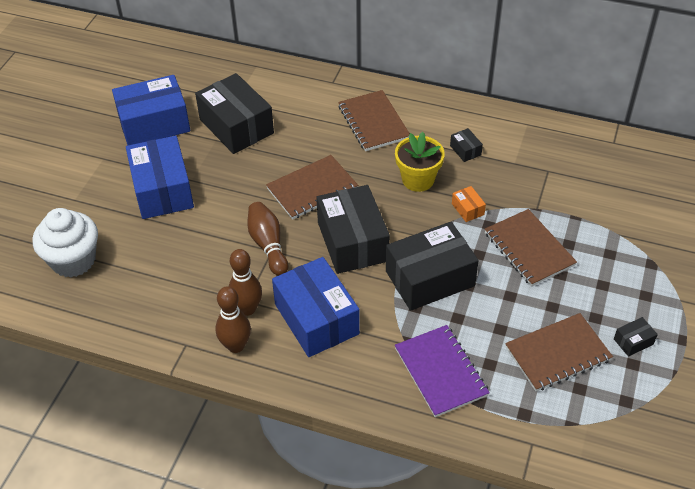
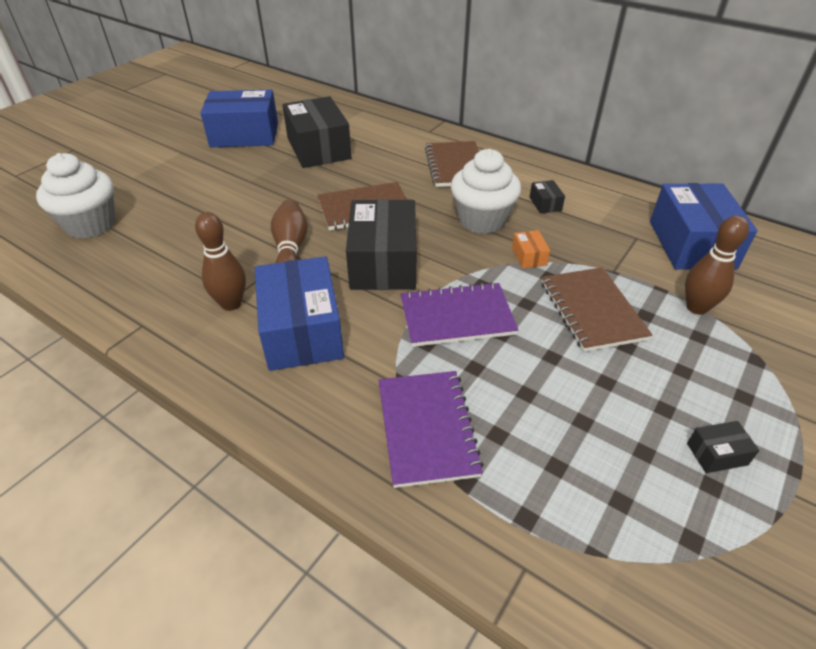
camera: 15 degrees right, 5 degrees down
blue box [126,136,194,219] -> blue box moved to [650,183,758,270]
brown bowling pin [216,286,251,353] -> brown bowling pin moved to [685,216,749,315]
black box [386,222,479,311] -> purple notebook [400,282,518,347]
yellow flower pot [395,132,445,192] -> white cupcake [451,149,521,234]
brown notebook [505,313,613,391] -> none

